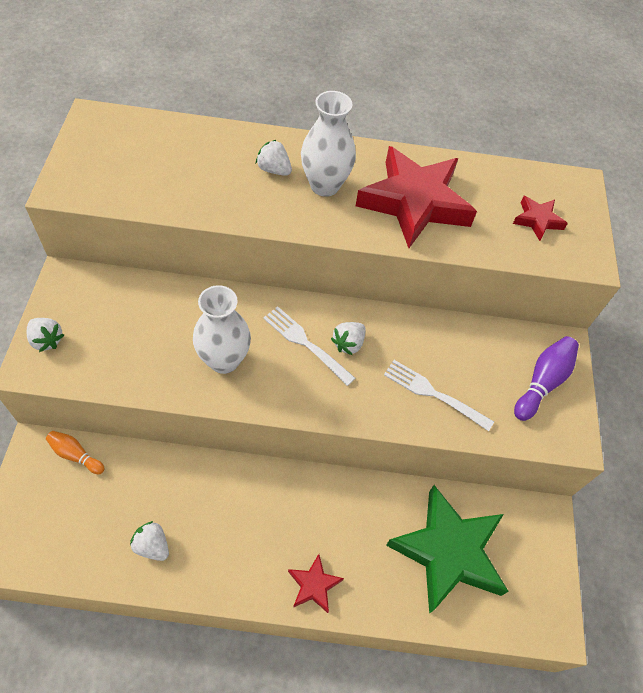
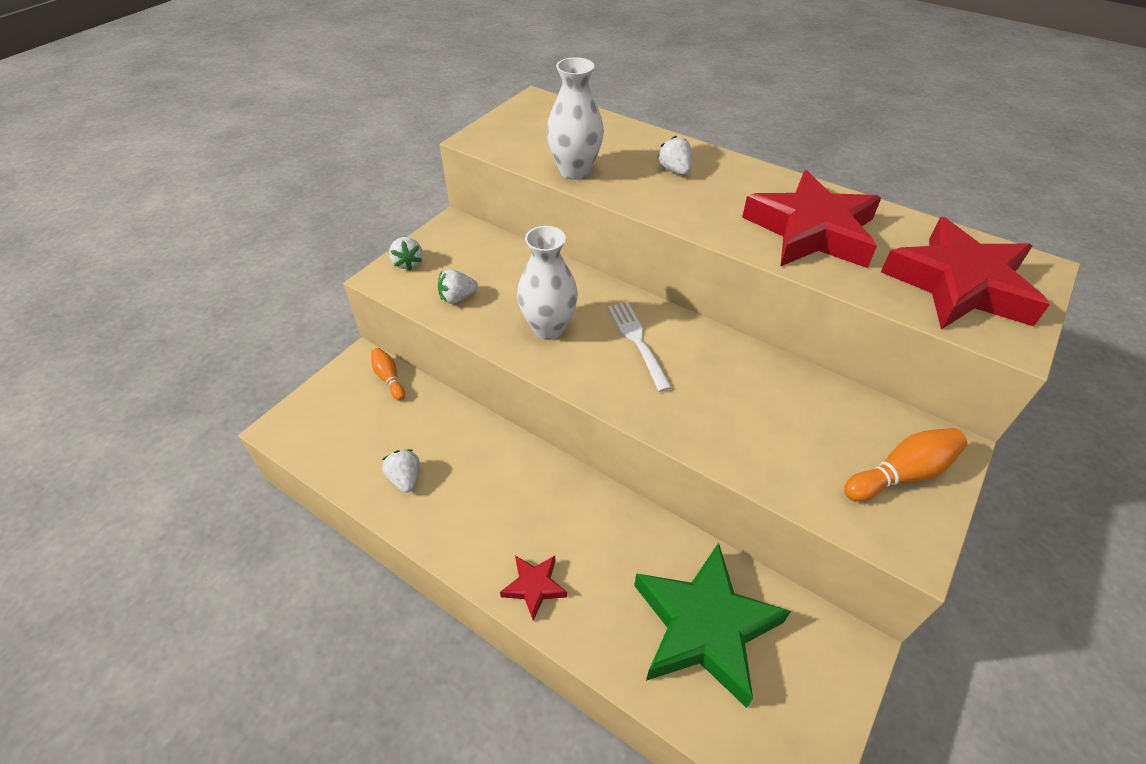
camera: 35 degrees right, 10 degrees down
white vase [301,91,356,197] -> white vase moved to [547,57,604,180]
white strawberry [331,322,366,355] -> white strawberry moved to [438,269,478,304]
white fork [384,360,494,431] -> none
red star [513,196,568,241] -> red star [881,217,1050,329], size x2.23
purple bowling pin [514,336,579,421] -> orange bowling pin [844,428,967,501]

